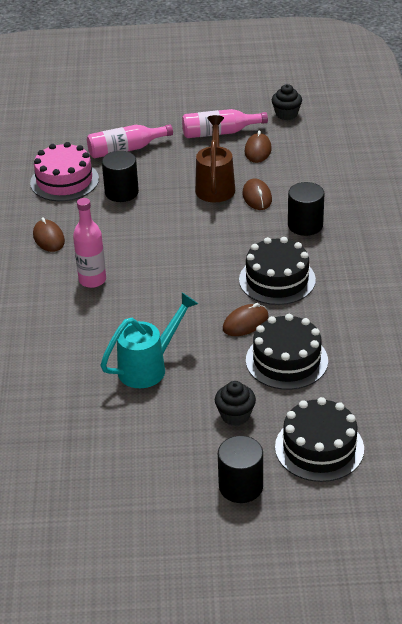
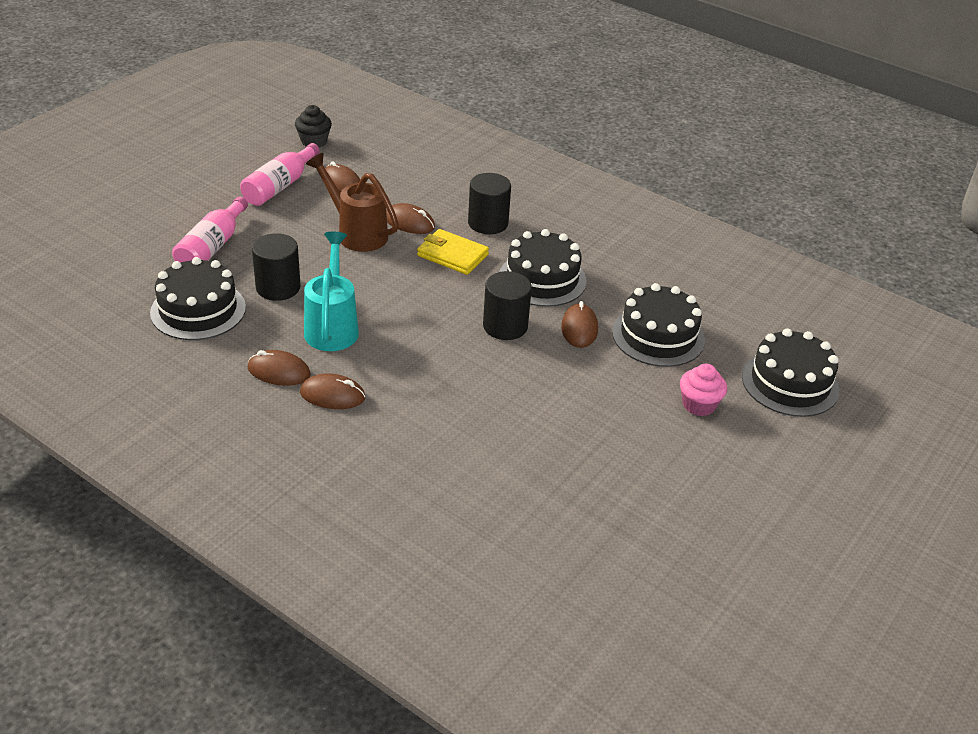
camera: 55 degrees left, 0 degrees up
pink cake [30,142,99,201] -> black cake [150,257,246,340]
pink bottle [73,198,106,288] -> none
turquoise watering can [101,293,198,388] -> turquoise watering can moved to [304,232,359,351]
black cupcake [215,381,256,426] -> pink cupcake [680,364,727,416]
black cylinder [218,436,263,503] -> black cylinder moved to [483,271,532,340]
none -> brown mouse [300,374,366,409]
none -> yellow wallet [417,229,489,275]

